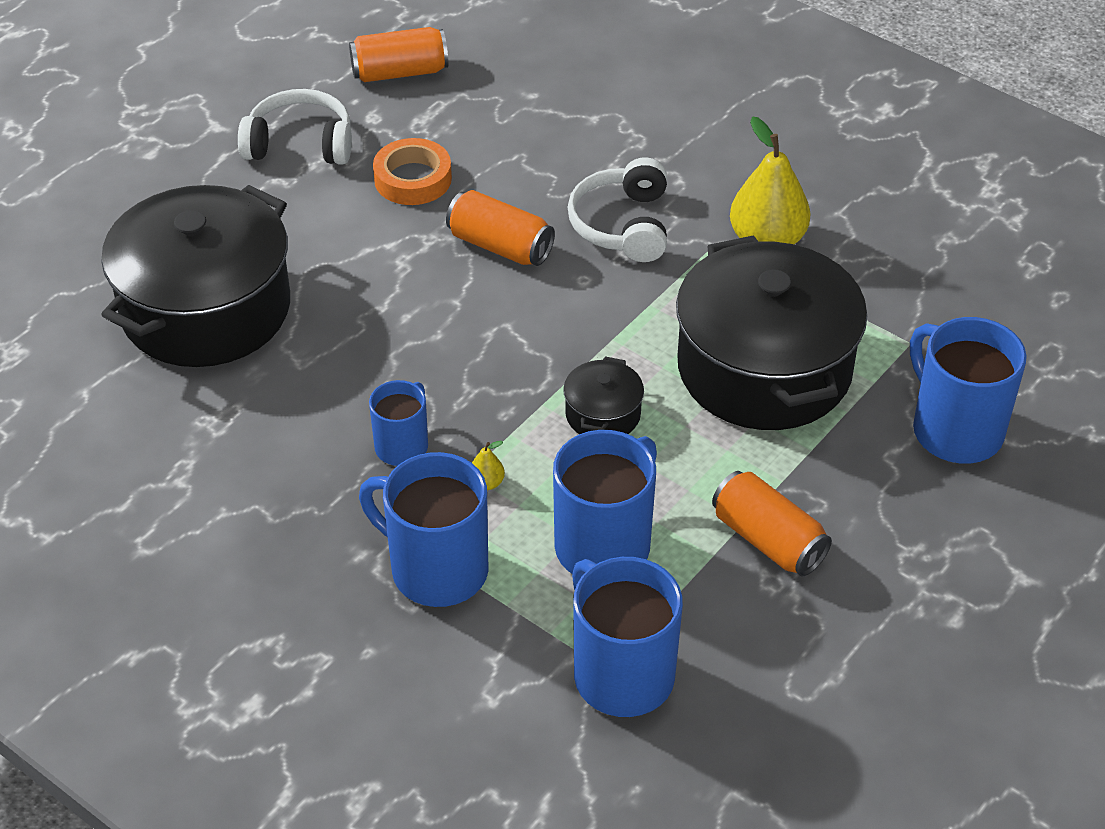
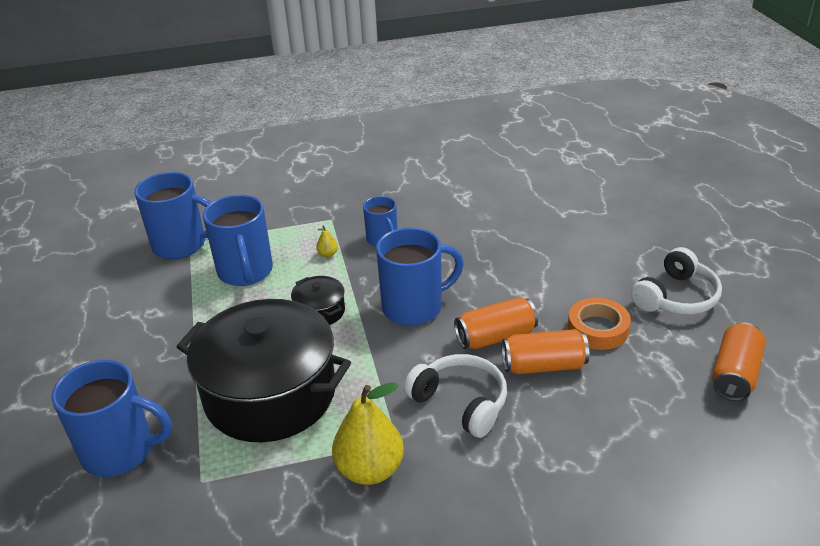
camera: 130 degrees right, 10 degrees down
black pot [101,185,290,367] -> none
blue mug [359,452,488,607] -> blue mug moved to [376,227,464,326]
orange can [712,471,832,576] -> orange can moved to [502,329,589,374]

